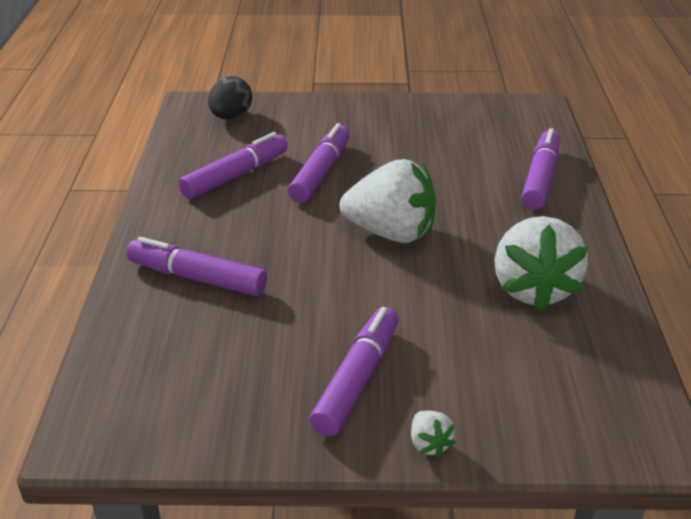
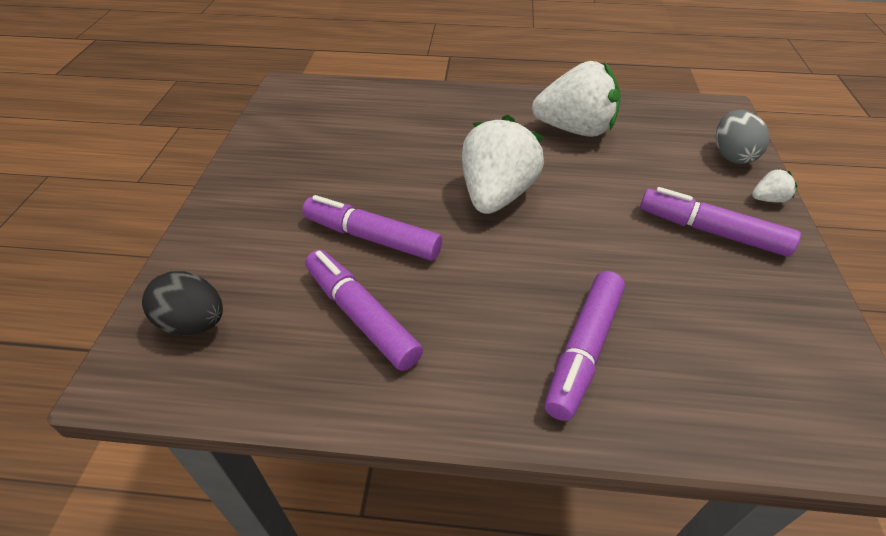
camera: 85 degrees left, 10 degrees up
purple marker [521,128,560,210] -> none
none -> grey egg [716,110,770,164]

